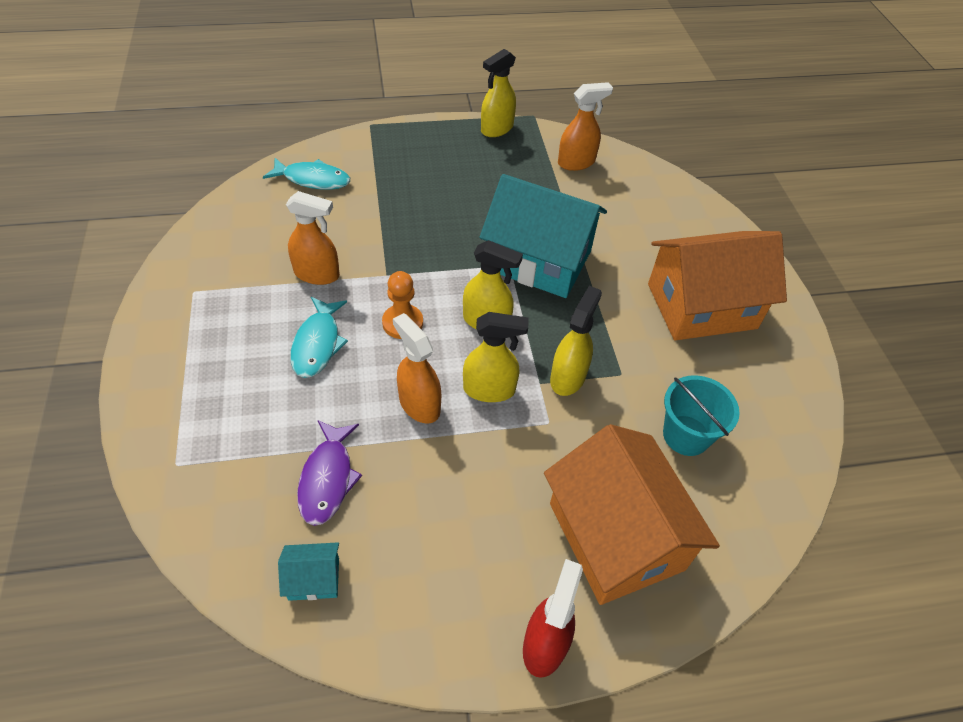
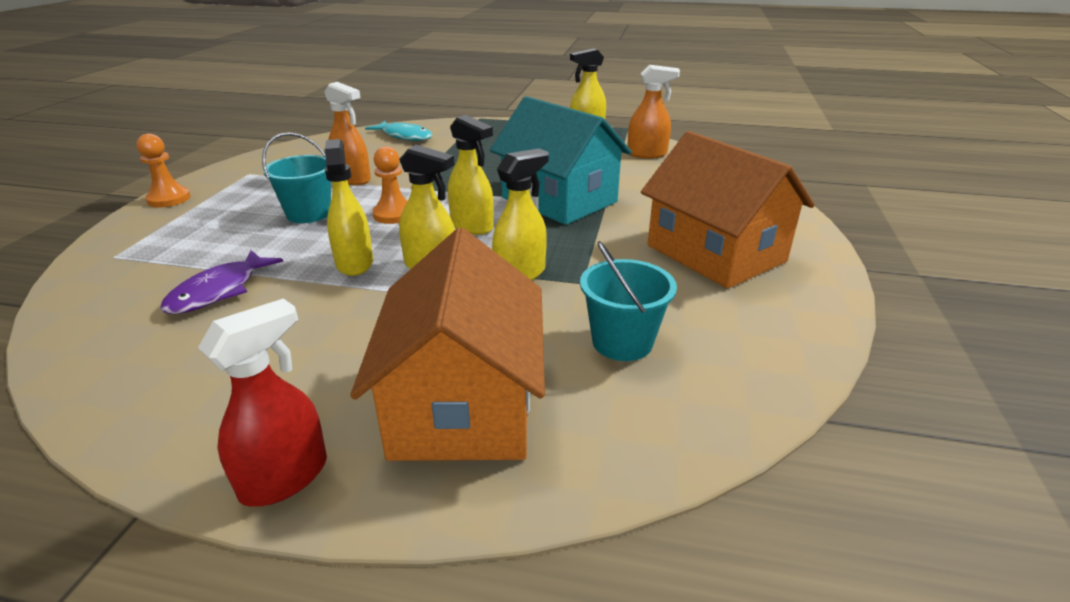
camera: 25 degrees right, 20 degrees down
turquoise house [278,542,339,601] -> none
turquoise fish [290,297,348,378] -> turquoise bucket [262,132,331,223]
orange spray bottle [393,313,441,424] -> yellow spray bottle [325,139,373,276]
orange house [648,231,787,341] -> orange house turned 45 degrees clockwise [641,131,815,289]
none -> orange pawn [137,134,191,207]

